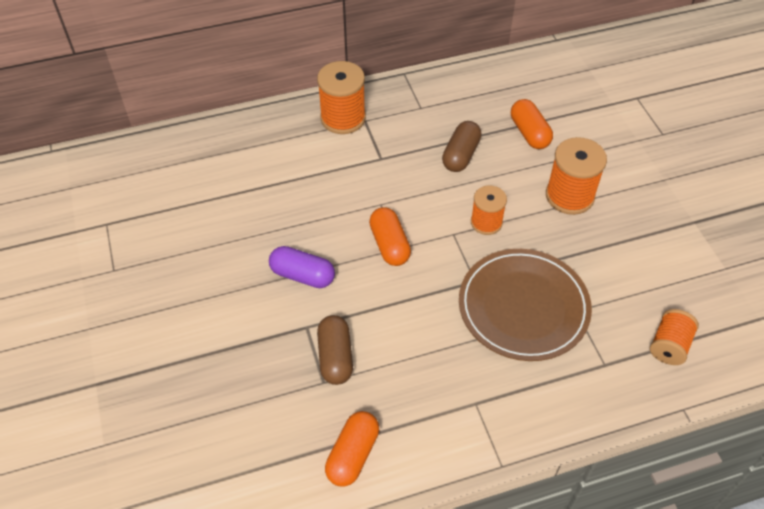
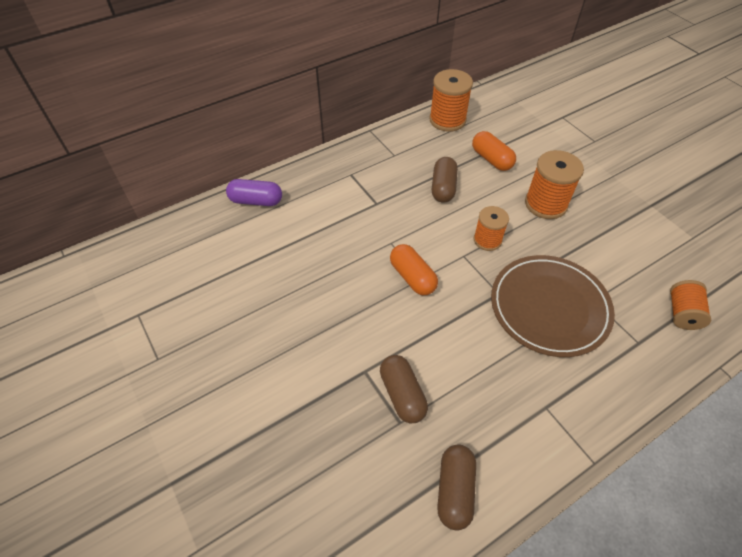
camera: 15 degrees left, 0 degrees up
purple capsule [269,246,335,288] -> purple capsule moved to [226,179,282,206]
orange spool [317,61,366,134] -> orange spool moved to [429,69,473,132]
orange capsule [325,411,379,487] -> brown capsule [437,444,476,530]

